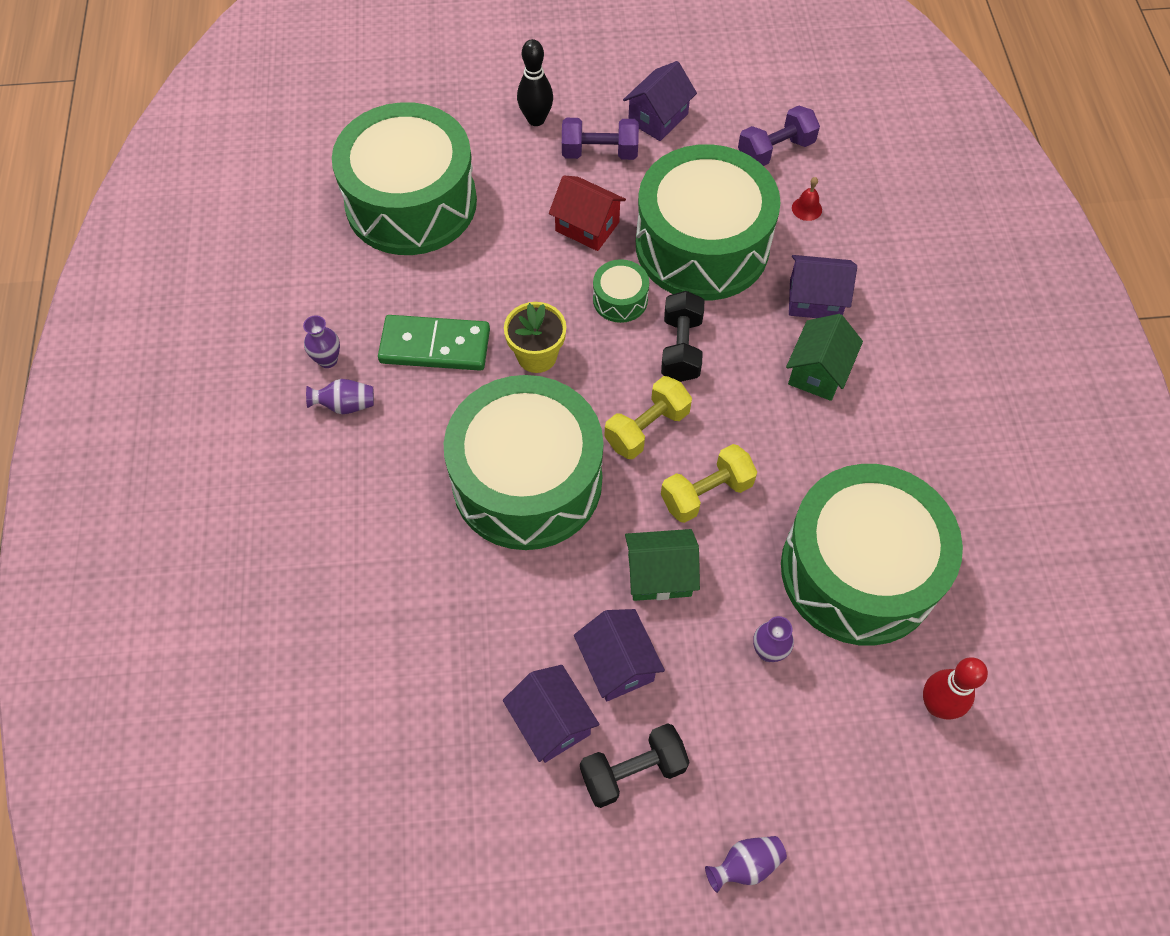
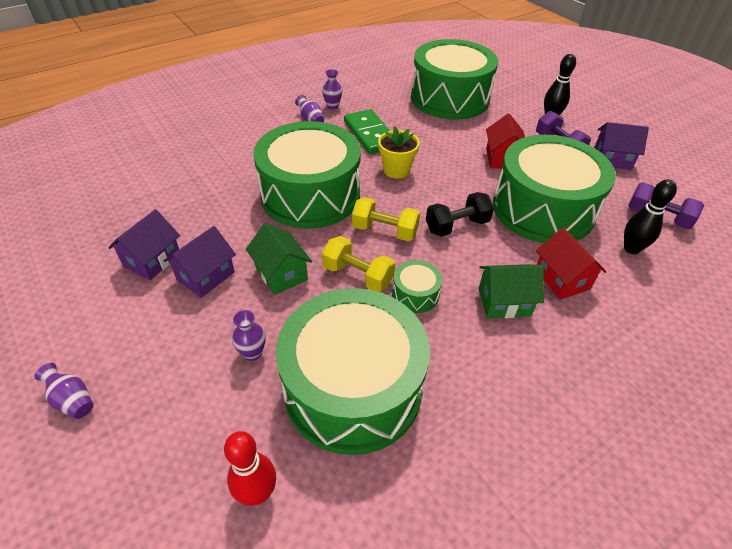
camera: 60 degrees right, 15 degrees down
black dumbbell [580,723,690,808] -> none
green drum [593,259,649,323] -> green drum moved to [392,260,443,313]
purple house [789,255,857,318] -> red house [536,227,607,300]
red bell [792,177,822,221] -> black bowling pin [624,179,677,254]

